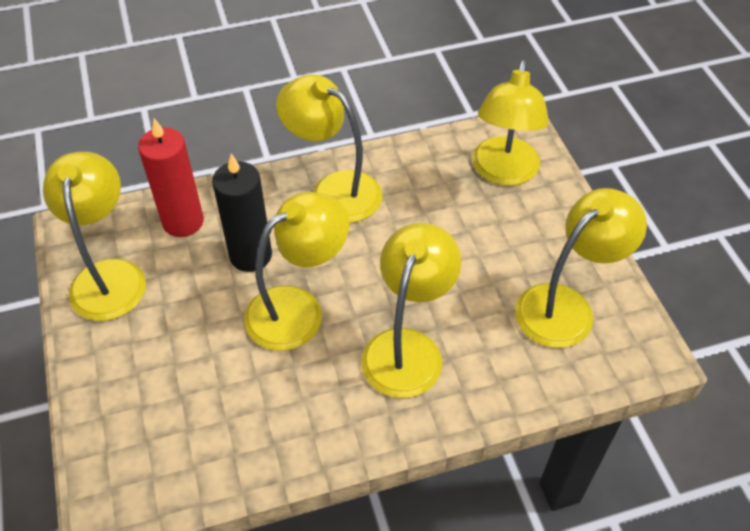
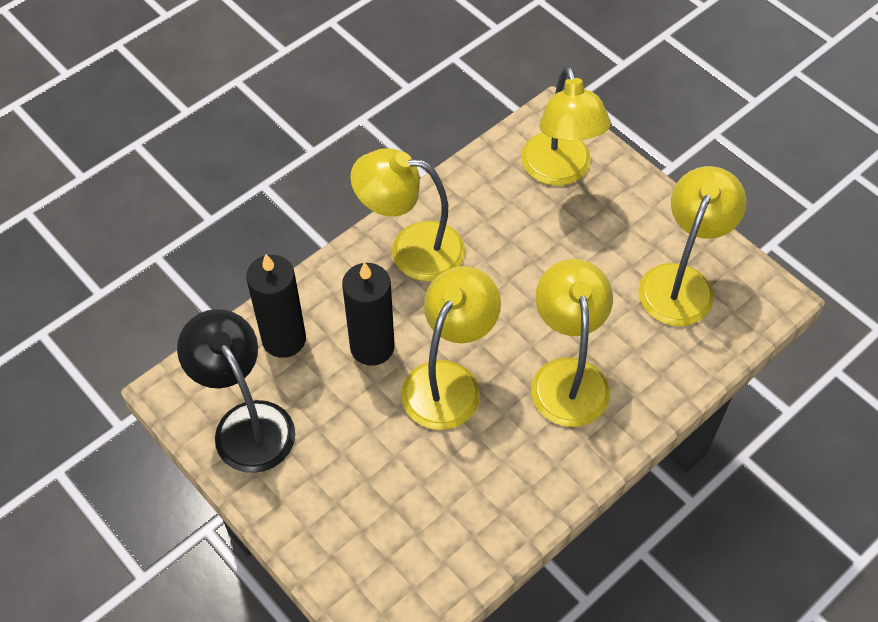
camera: 25 degrees left, 5 degrees up
yellow lamp [43,152,146,321] -> black lamp [177,309,295,473]
red candle [138,118,204,237] -> black candle [246,254,306,358]

